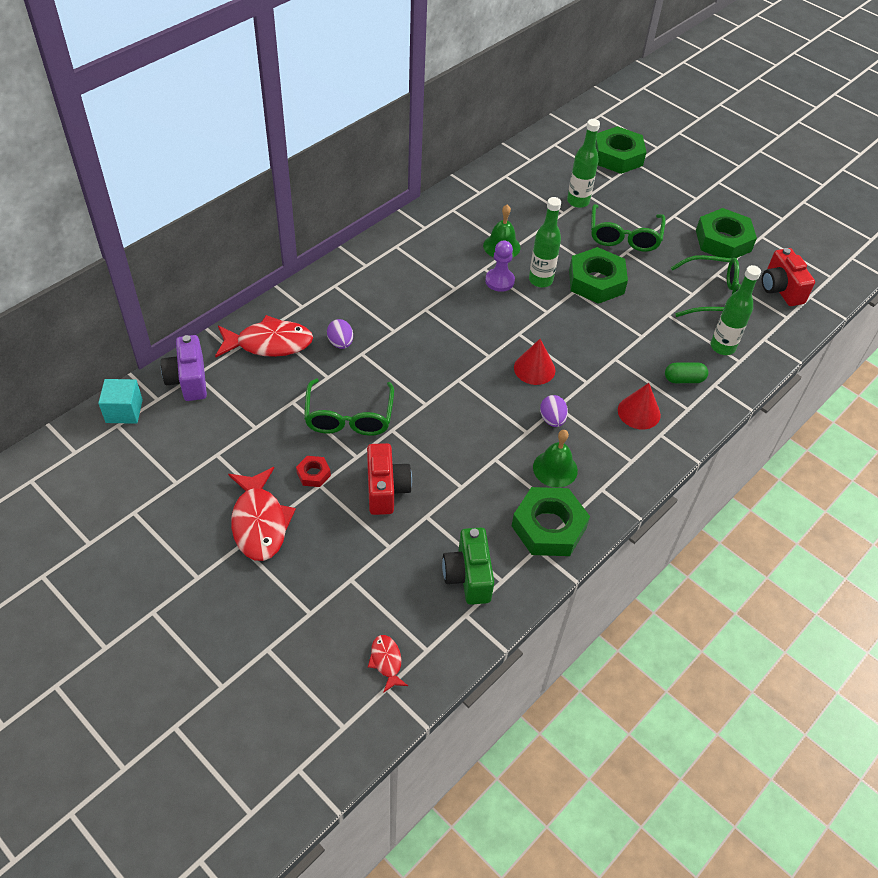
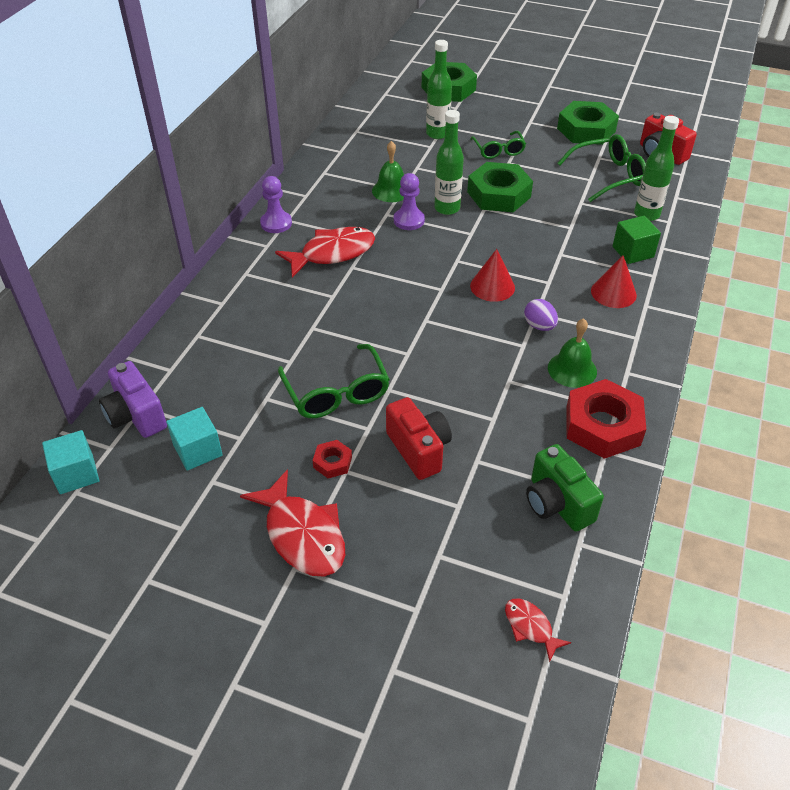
camera: 20 degrees left, 5 degrees down
red fish [215,315,313,357] -> red fish moved to [275,227,375,278]
purple egg [327,319,353,349] -> none
green nut [512,487,590,556] -> red nut [566,379,646,459]
green glasses [591,204,665,252] -> green glasses [470,131,526,159], size x0.66
green capsule [665,362,708,383] -> green cube [612,216,661,264]
none -> turquoise cube [166,407,223,471]
none -> purple pawn [260,176,292,233]

